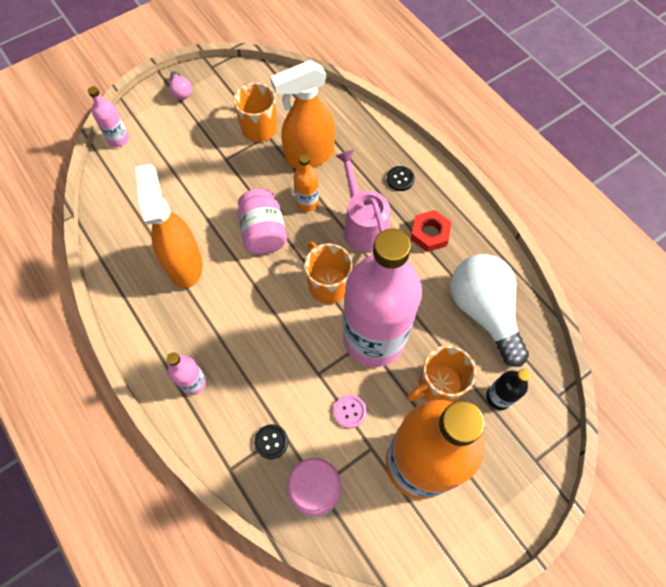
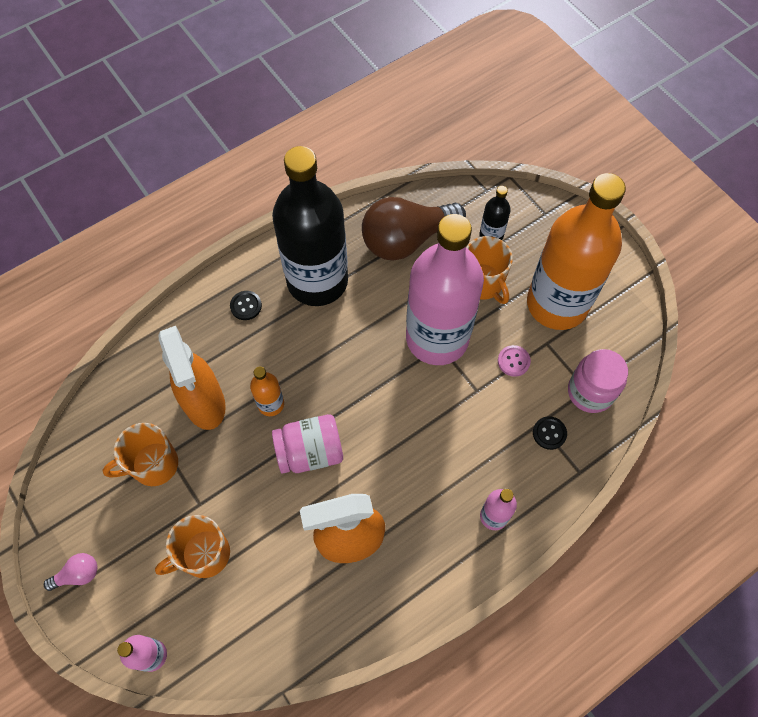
camera: 90 degrees left, 0 degrees up
orange mug [304,242,353,304] -> orange mug moved to [155,515,230,578]
pink watering can [335,150,390,253] -> none
red nut [410,210,451,252] -> black bottle [272,146,348,306]
white light bulb [451,254,529,367] -> brown light bulb [362,197,466,261]

